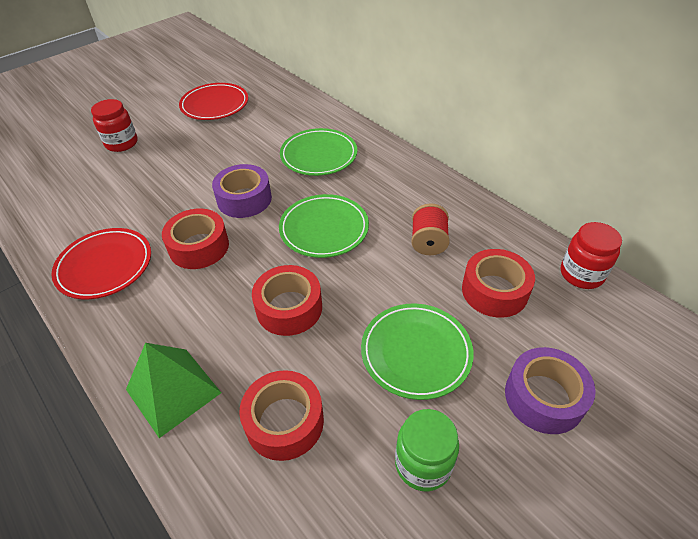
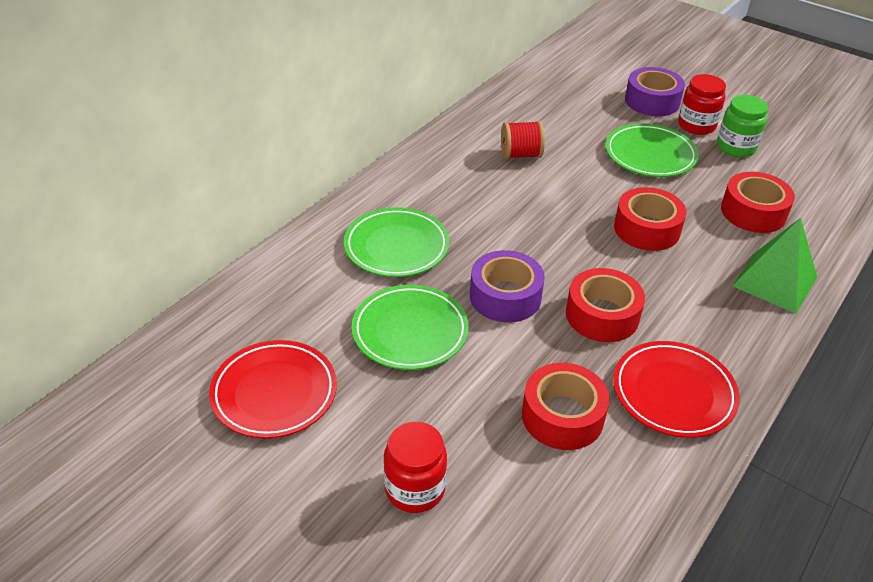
camera: 105 degrees left, 5 degrees down
green plate [279,194,369,258] -> green plate moved to [352,285,469,370]
red tape [462,249,535,318] -> red tape moved to [522,363,610,450]
red jar [561,222,622,289] -> red jar moved to [678,74,726,135]

